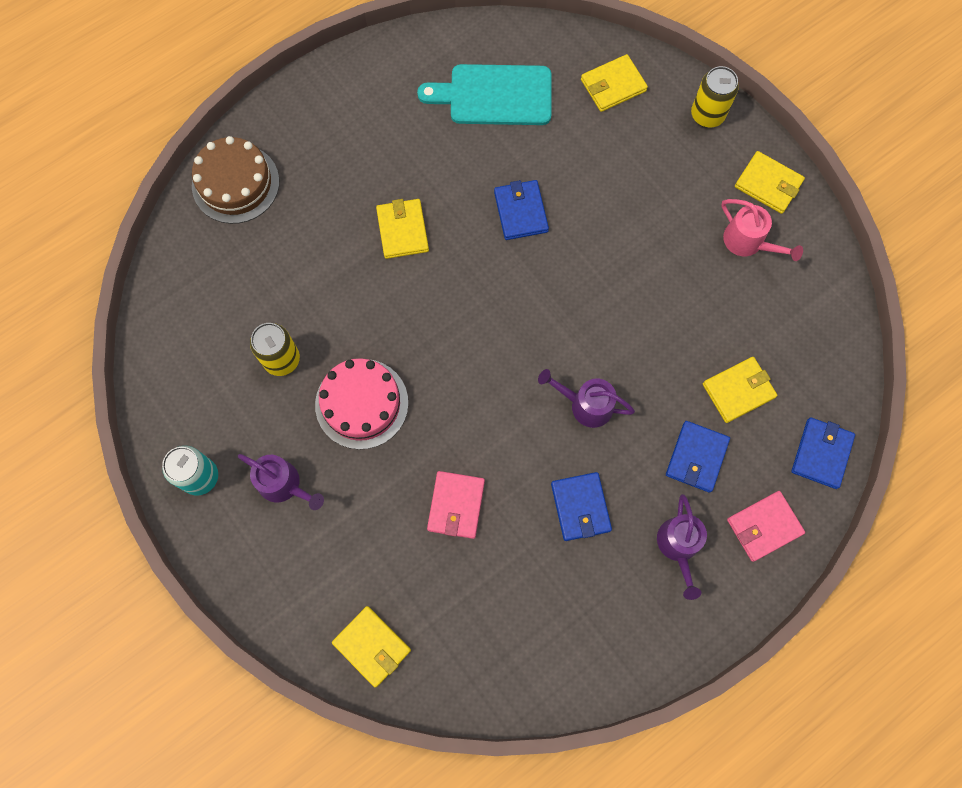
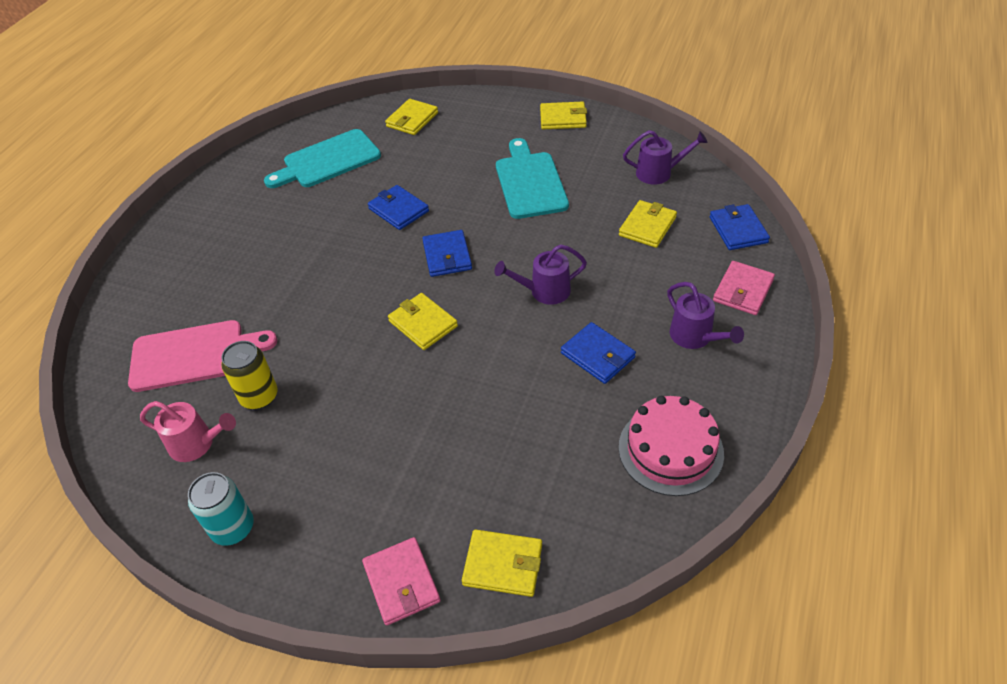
camera: 30 degrees left, 25 degrees down
brown cake [192,136,279,224] -> none
purple watering can [238,454,324,510] -> purple watering can moved to [623,130,708,185]
pink cake [315,358,408,450] -> pink cake moved to [619,396,724,496]
yellow wallet [376,199,429,259] -> yellow wallet moved to [388,293,458,350]
pink wallet [427,471,485,539] -> pink wallet moved to [362,537,441,625]
blue wallet [666,421,730,493] -> blue wallet moved to [422,230,472,277]
yellow can [691,66,739,128] -> none
pink watering can [721,199,803,261] -> pink watering can moved to [140,401,236,462]
none -> pink cutting board [128,320,277,392]
none -> turquoise cutting board [496,138,569,219]

